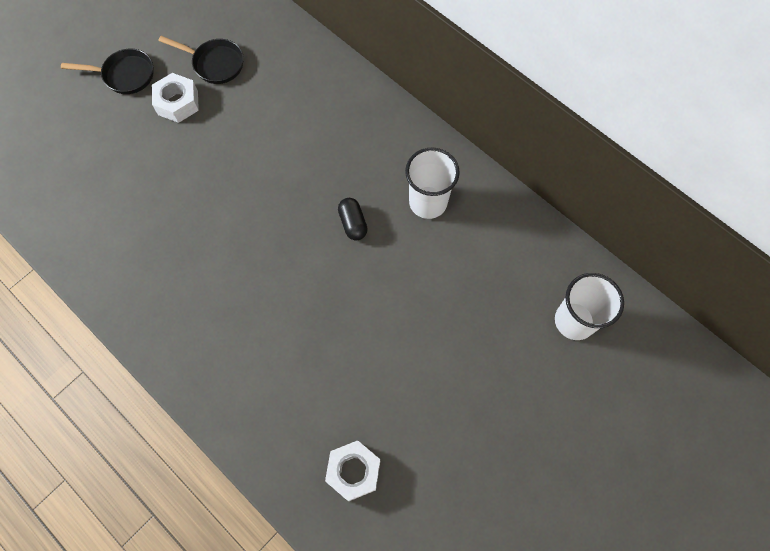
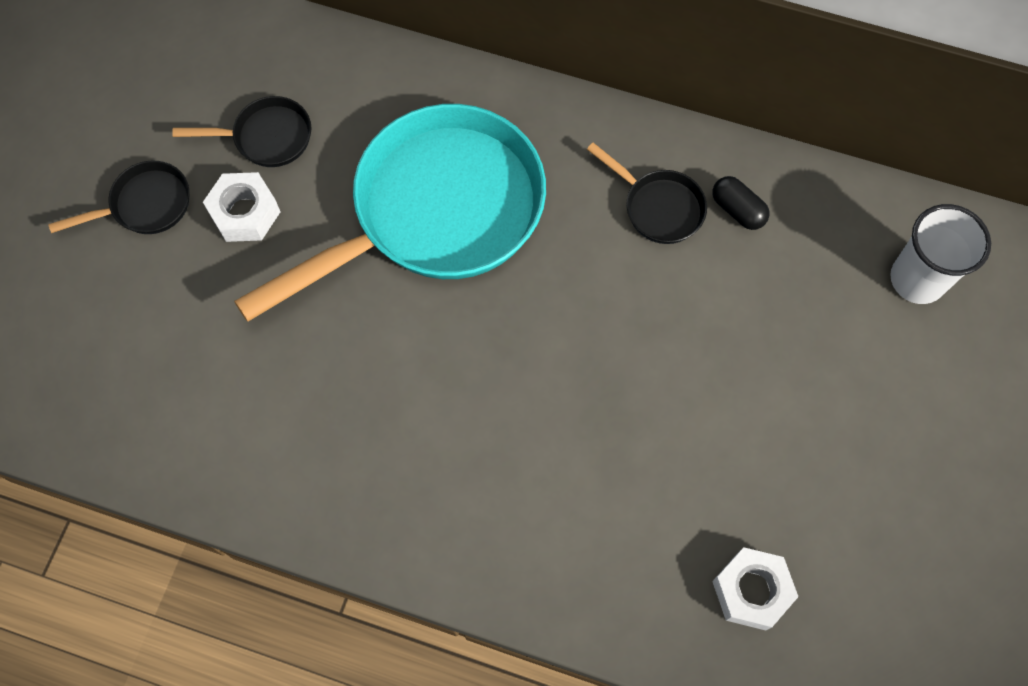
camera: 25 degrees left, 0 degrees up
black capsule [338,198,368,240] -> black capsule moved to [712,176,770,230]
white cup [405,148,460,219] -> black pan [587,143,707,244]
none -> turquoise pan [234,104,546,322]

